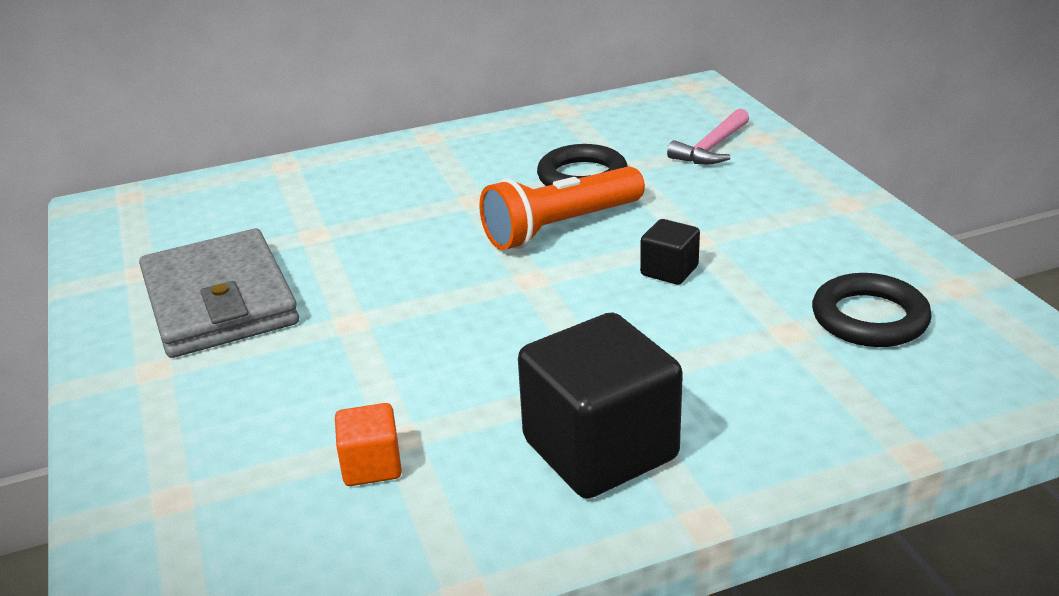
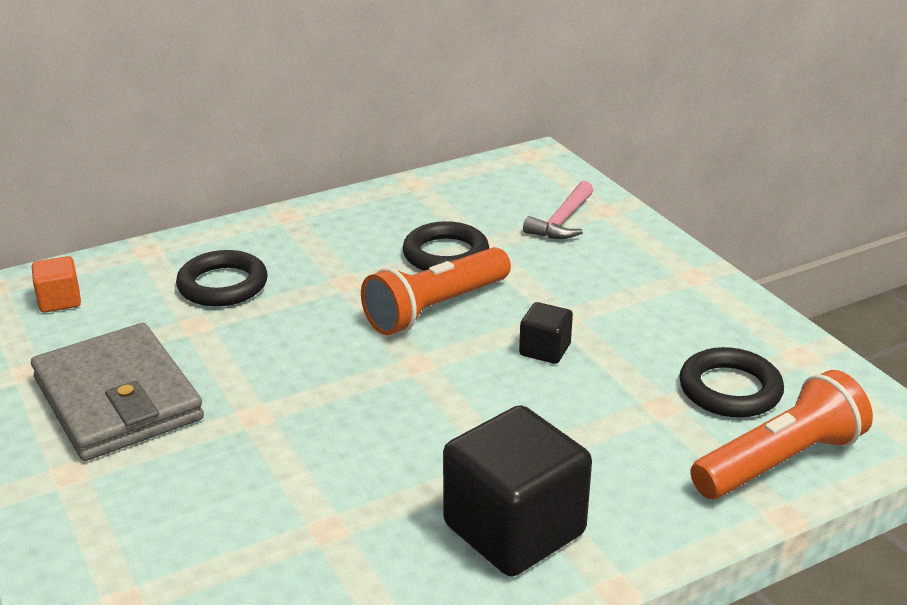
camera: 10 degrees left, 0 degrees up
orange cube [335,403,402,486] -> orange cube moved to [32,256,81,313]
none -> black ring [176,250,268,307]
none -> orange flashlight [690,370,873,499]

